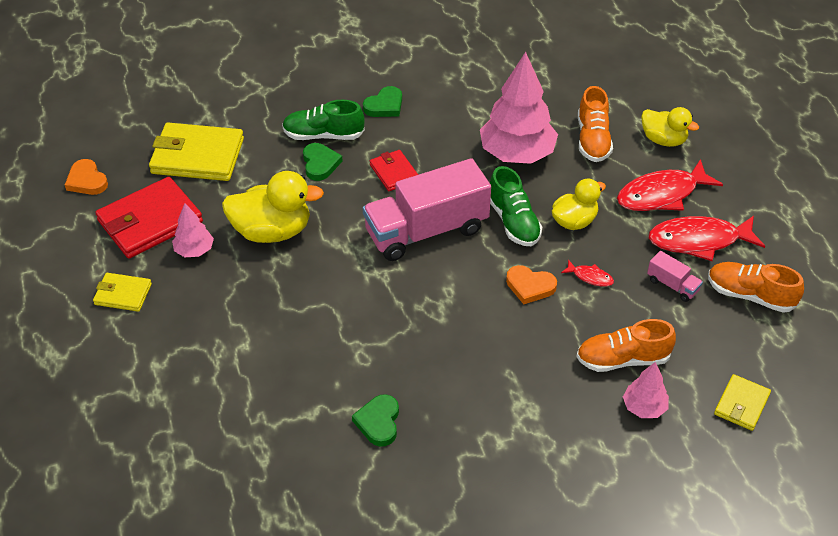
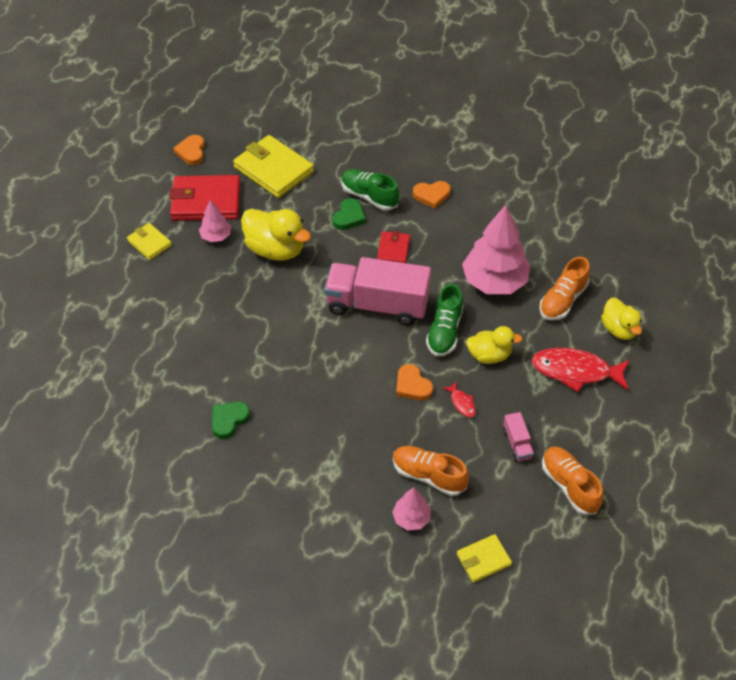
camera: 35 degrees right, 5 degrees up
green heart [363,86,402,117] -> orange heart [413,181,451,209]
red fish [648,216,765,261] -> none

